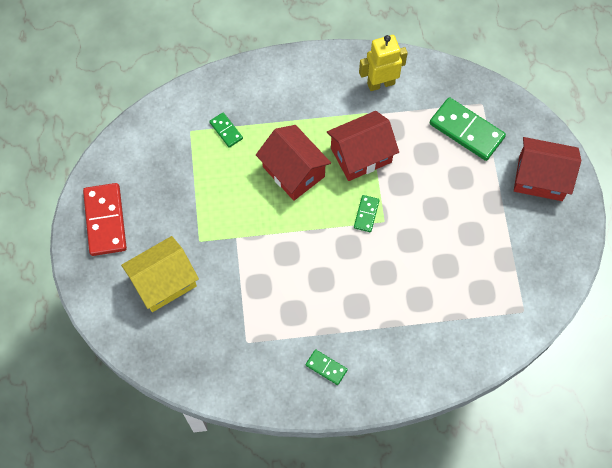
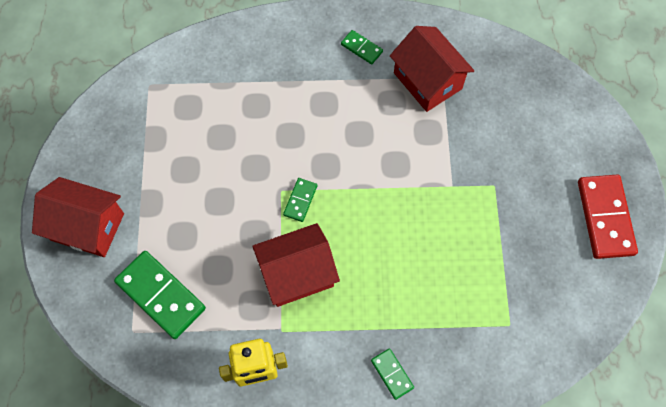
camera: 175 degrees left, 0 degrees up
yellow house [121,236,199,312] -> none
green domino [209,112,243,148] -> green domino moved to [371,348,414,400]
red house [256,125,331,201] -> red house moved to [390,26,474,112]

